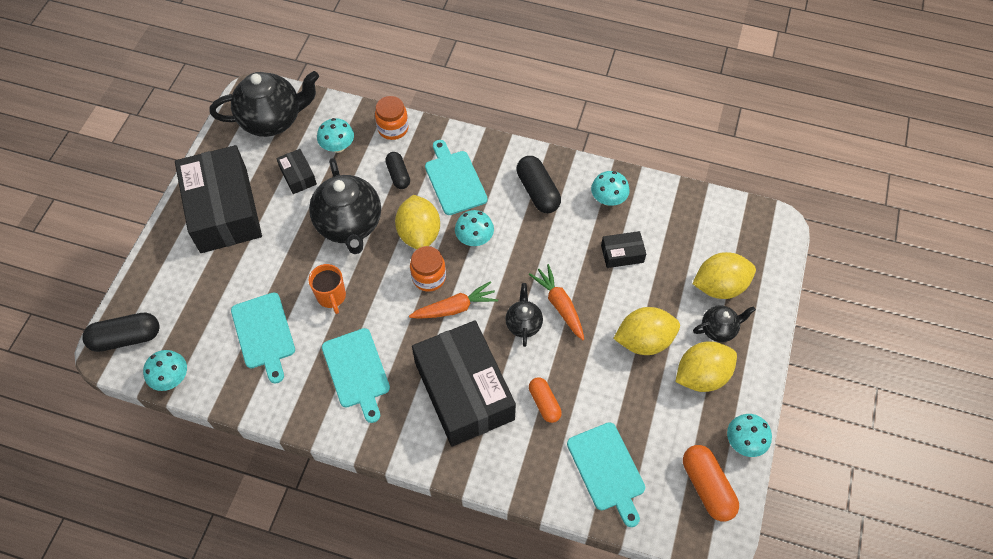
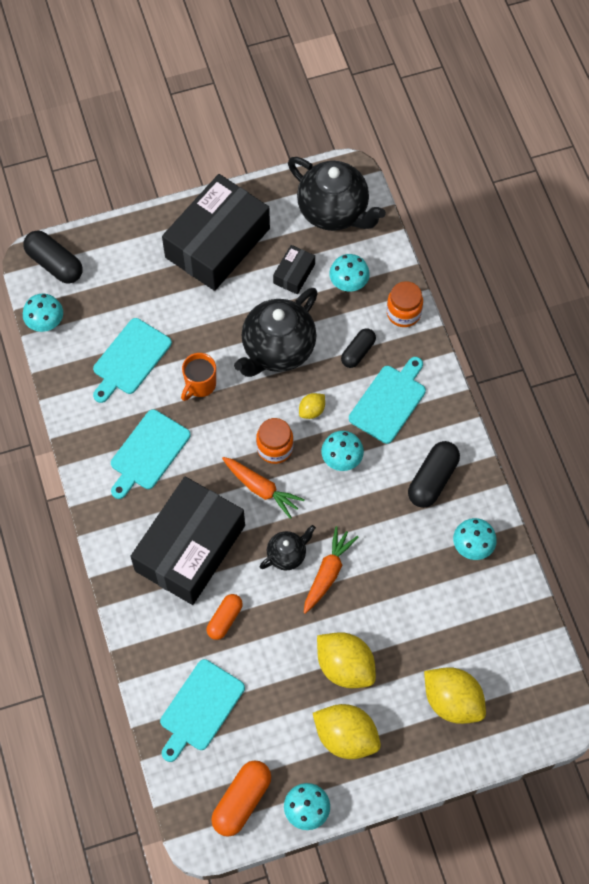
camera: 55 degrees right, 5 degrees up
yellow lemon [395,195,440,249] -> yellow lemon [299,393,325,419], size x0.50
black box [601,231,646,268] -> none
black teapot [693,305,756,342] -> none

